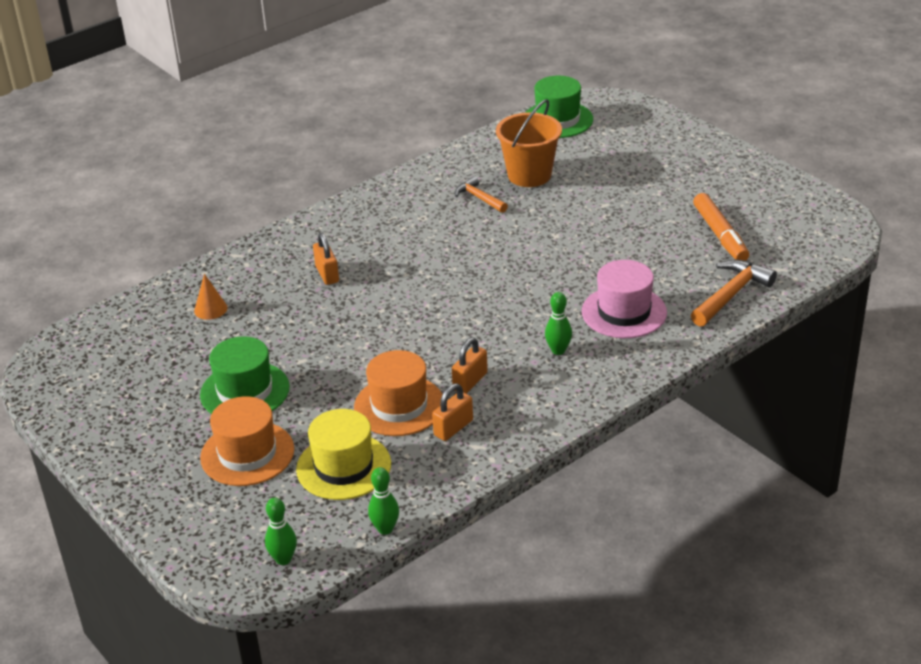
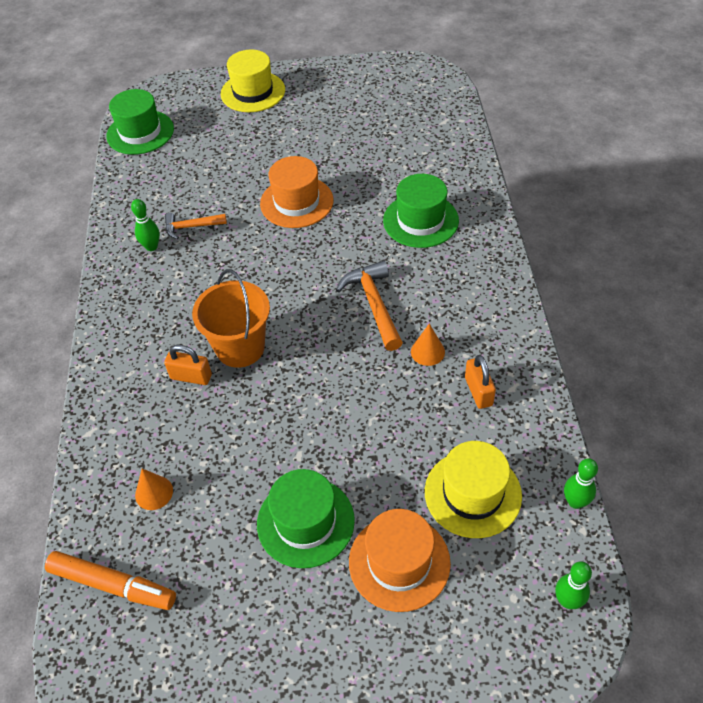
camera: 55 degrees left, 15 degrees up
orange hat [354,350,442,436] -> orange hat moved to [260,156,333,228]
orange padlock [452,338,488,394] -> orange cone [411,324,445,366]
orange bucket [496,99,562,187] -> orange bucket moved to [192,269,270,368]
green bowling pin [545,292,572,355] -> green bowling pin moved to [131,199,160,251]
pink hat [582,260,667,338] -> green hat [383,174,459,248]
orange hammer [691,259,777,327] -> orange hammer moved to [336,260,403,351]
orange marker [693,193,749,261] -> orange marker moved to [45,551,176,610]
none -> yellow hat [221,49,285,112]

